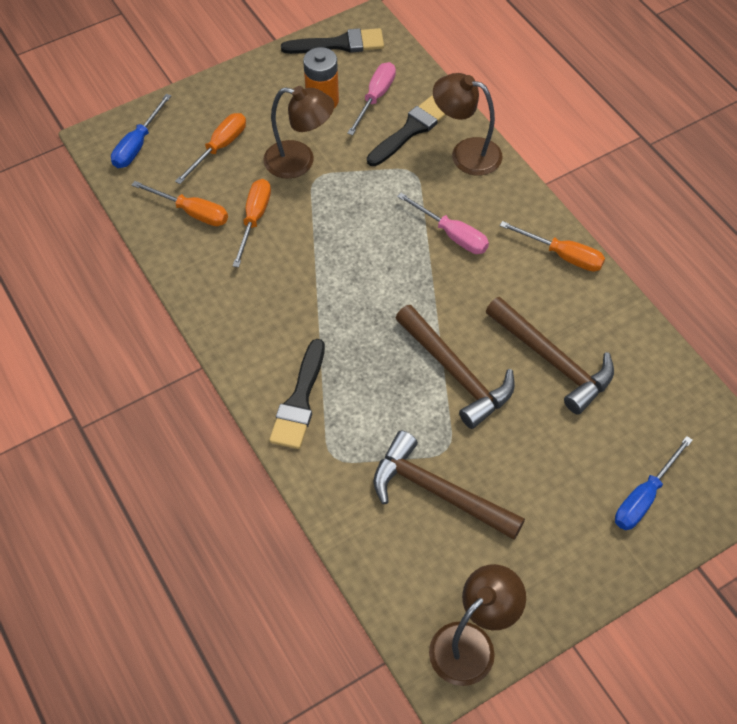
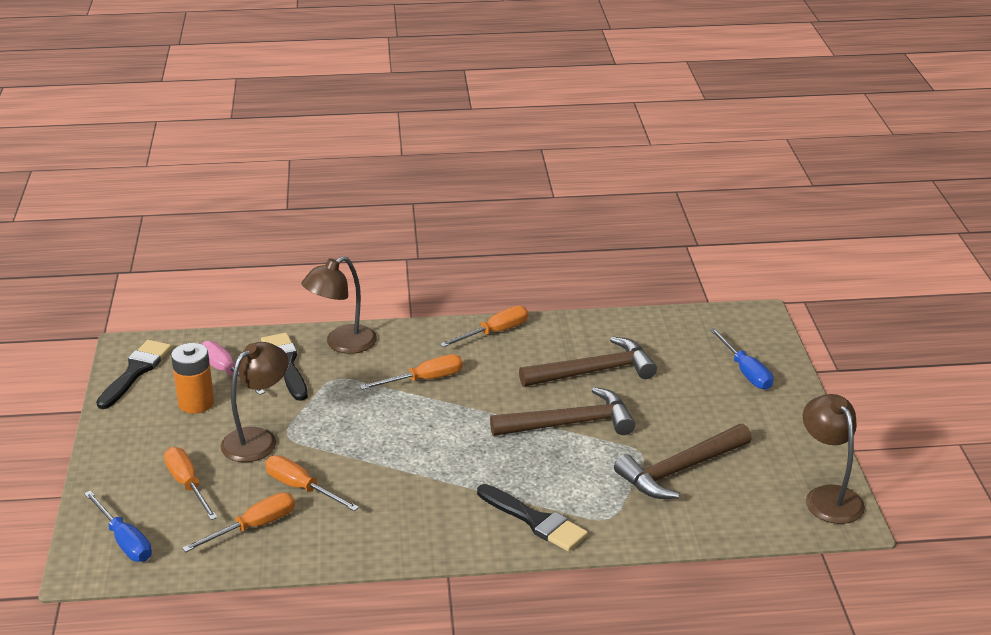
camera: 65 degrees left, 25 degrees down
pink screwdriver [397,193,489,254] -> orange screwdriver [360,354,463,390]

